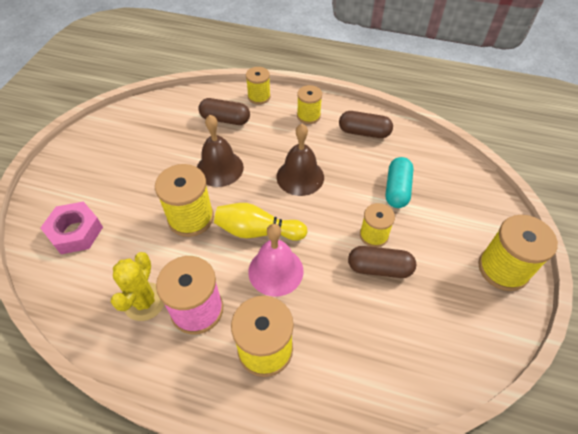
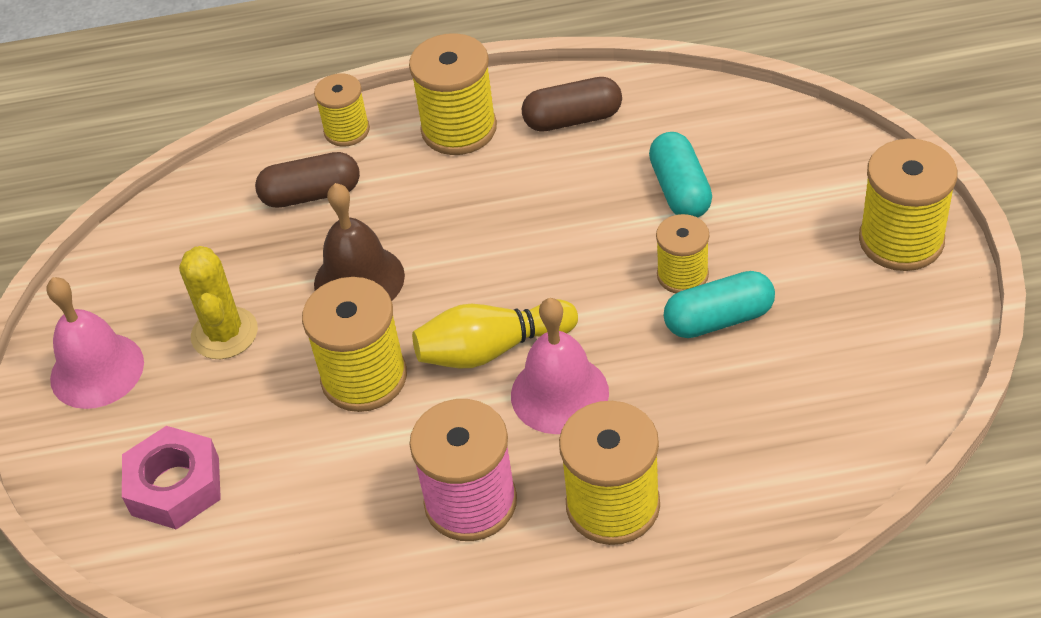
camera: 20 degrees left, 5 degrees down
yellow cactus [111,252,164,321] -> yellow cactus moved to [179,246,258,359]
brown bell [277,124,324,196] -> none
yellow spool [297,85,322,124] -> yellow spool [409,33,497,155], size x1.63
brown capsule [348,246,416,278] -> turquoise capsule [664,271,775,338]
none -> pink bell [47,277,144,409]

